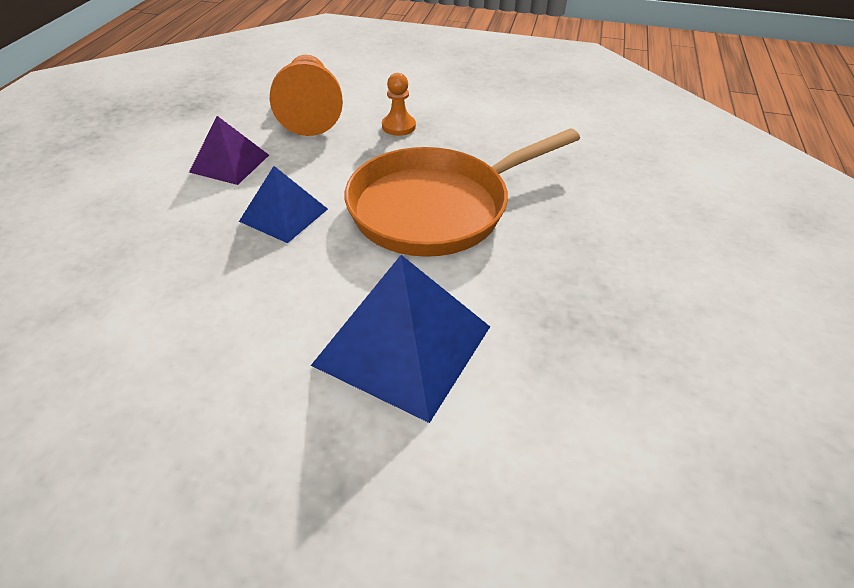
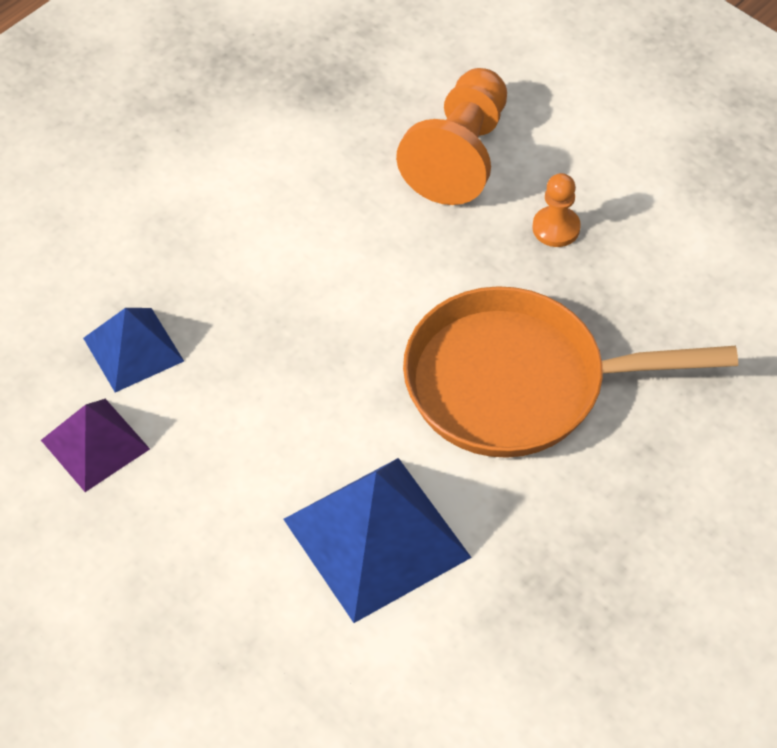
camera: 30 degrees right, 10 degrees up
purple pyramid [189,116,269,185] -> purple pyramid moved to [41,399,150,492]
blue pyramid [239,166,328,243] -> blue pyramid moved to [83,308,184,392]

